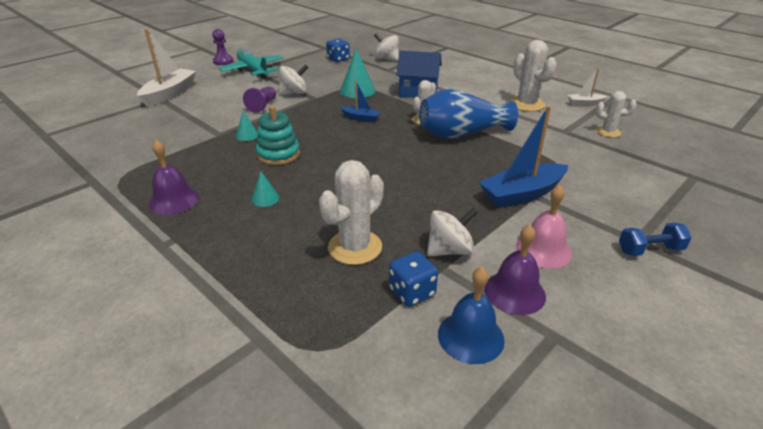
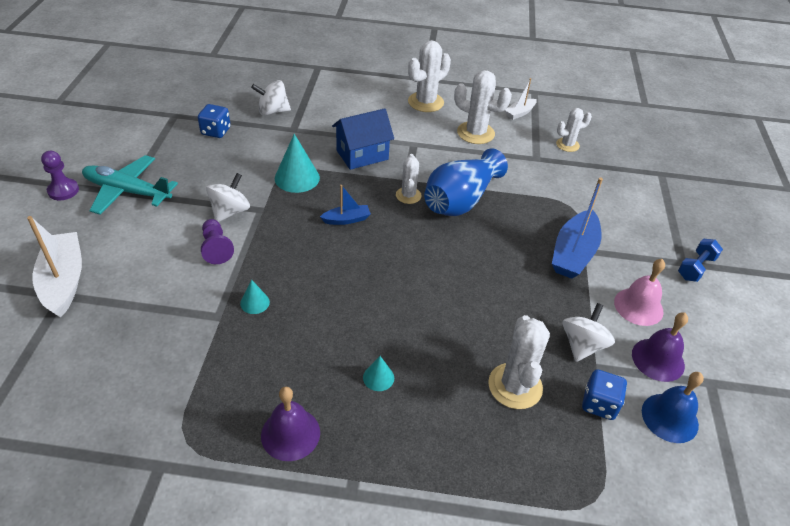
camera: 40 degrees left, 10 degrees up
turquoise stacking toy [256,106,300,165] -> none
none -> white cactus [408,40,451,112]

